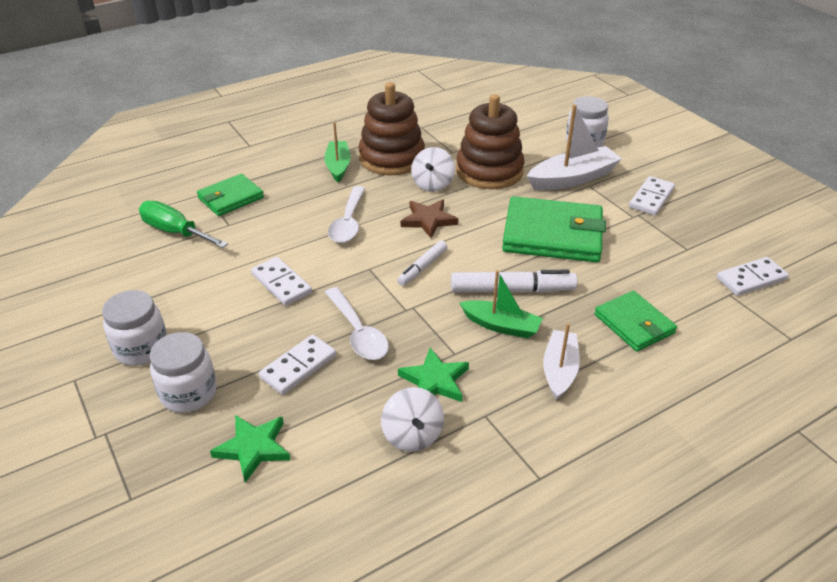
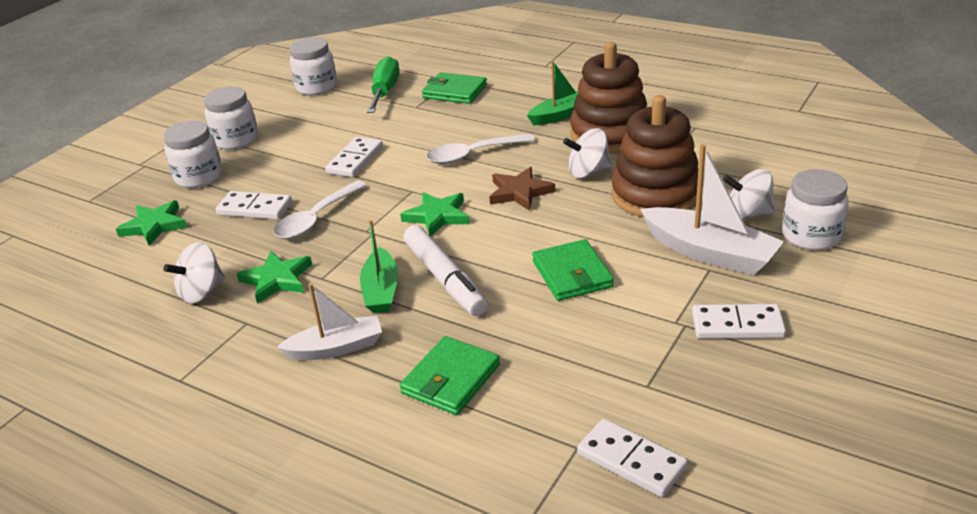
camera: 65 degrees right, 5 degrees down
white marker [397,241,447,286] -> green star [400,192,469,237]
green wallet [502,196,606,262] -> green wallet [532,239,614,301], size x0.59
none -> white jar [290,37,337,95]
none -> white spinning top [723,169,775,220]

